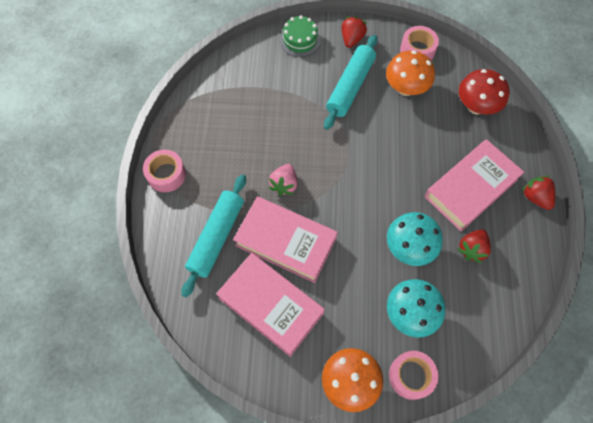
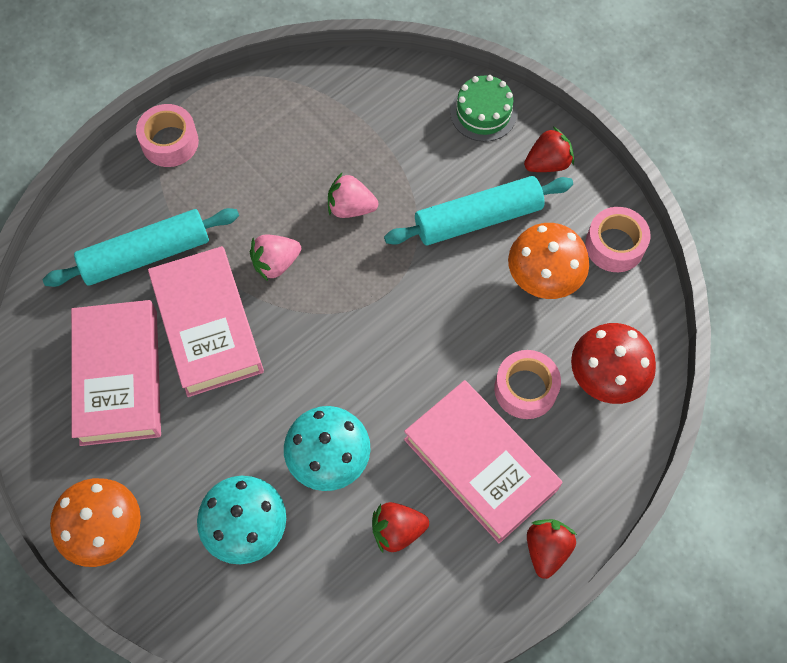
camera: 45 degrees right, 0 degrees up
pink tape [389,351,438,400] -> pink tape moved to [494,350,561,419]
pink book [425,139,524,232] -> pink book turned 45 degrees clockwise [404,380,563,543]
none -> pink strawberry [328,173,378,218]

